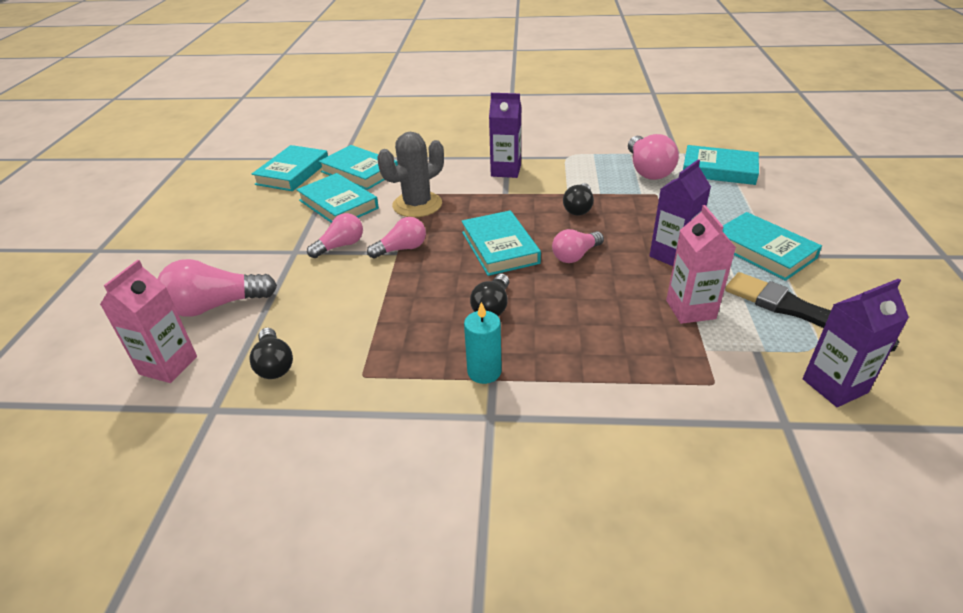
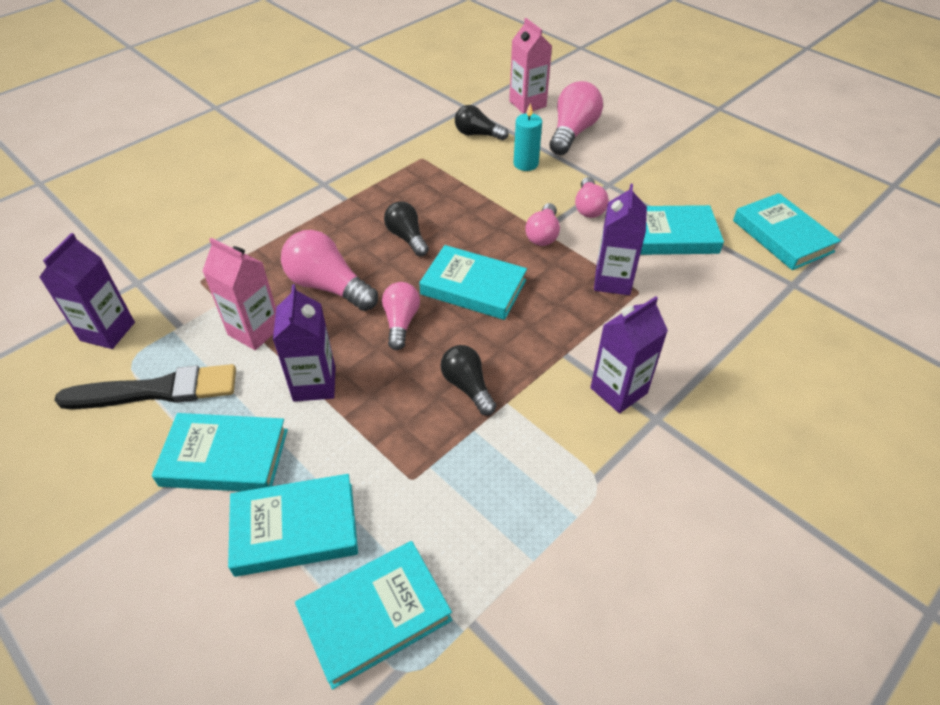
camera: 130 degrees right, 10 degrees up
turquoise book [319,145,398,190] -> turquoise book moved to [228,474,358,577]
grey cactus [377,132,444,217] -> purple carton [594,184,647,295]
turquoise candle [464,302,502,384] -> turquoise candle moved to [514,103,542,171]
pink light bulb [628,134,679,180] -> pink light bulb moved to [281,230,378,311]

